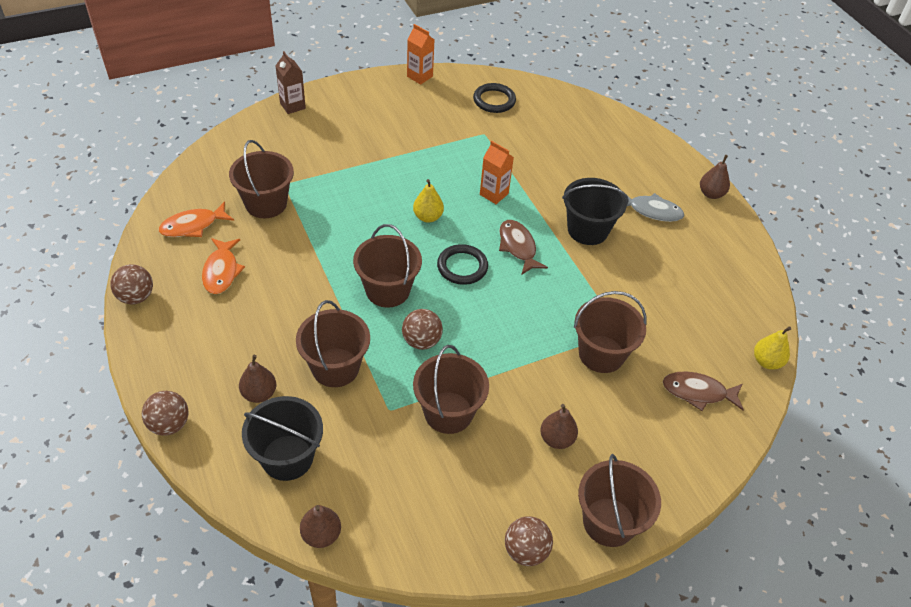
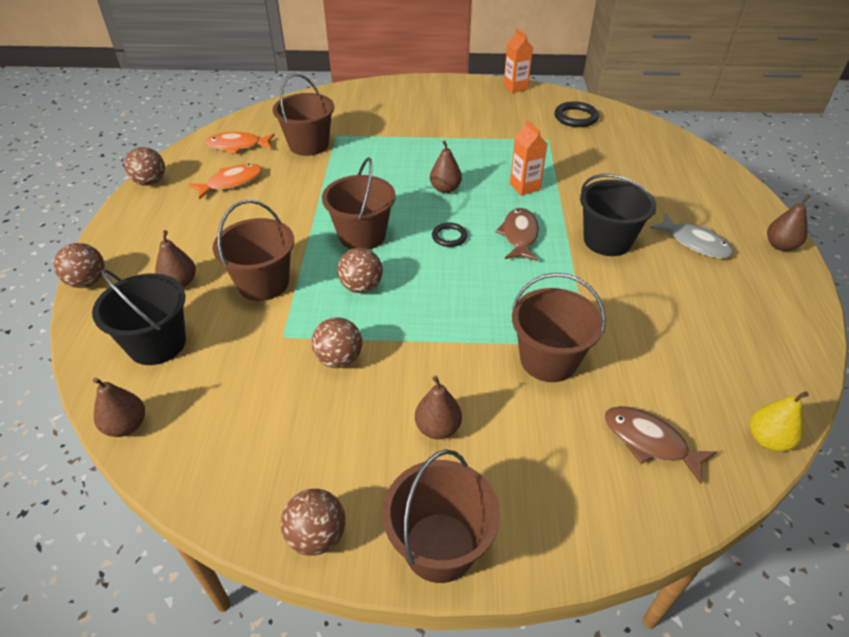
camera: 30 degrees right, 5 degrees down
orange fish [202,238,245,294] -> orange fish turned 150 degrees counterclockwise [188,164,262,200]
brown carton [275,51,306,114] -> none
yellow pear [413,179,444,223] -> brown pear [430,140,462,193]
brown bucket [413,345,489,434] -> brown ball [311,318,362,368]
black ring [437,244,488,285] -> black ring [432,223,467,247], size x0.64

